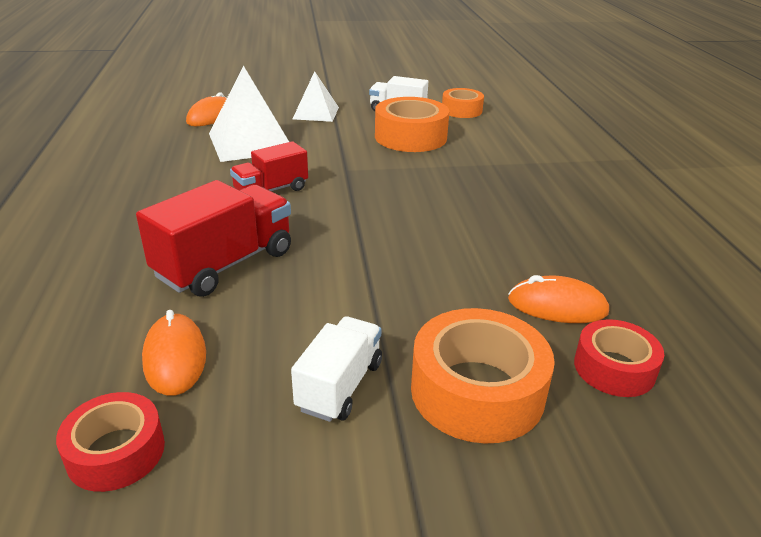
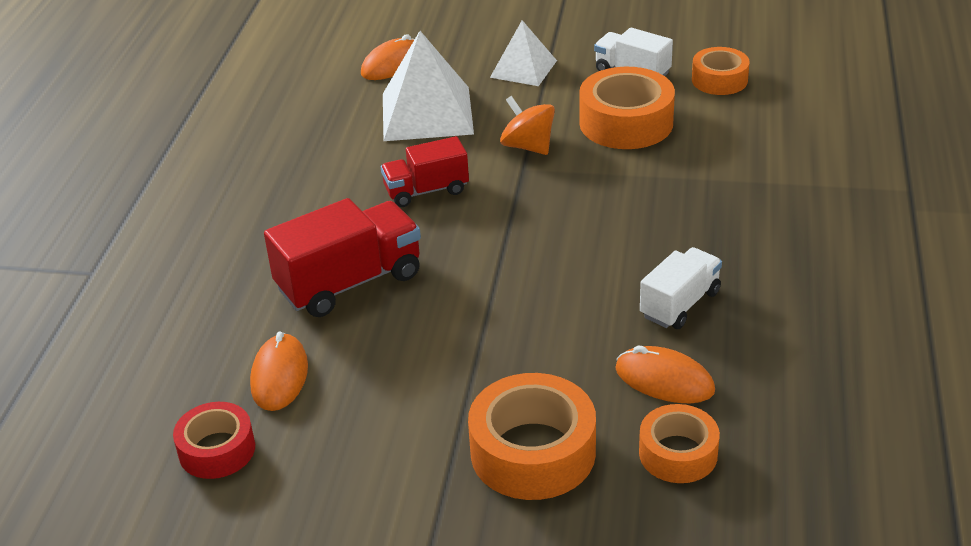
camera: 20 degrees right, 5 degrees up
white truck [291,316,382,422] -> white truck moved to [640,247,722,329]
red tape [574,319,664,397] -> orange tape [639,404,720,483]
none -> orange spinning top [500,96,555,155]

